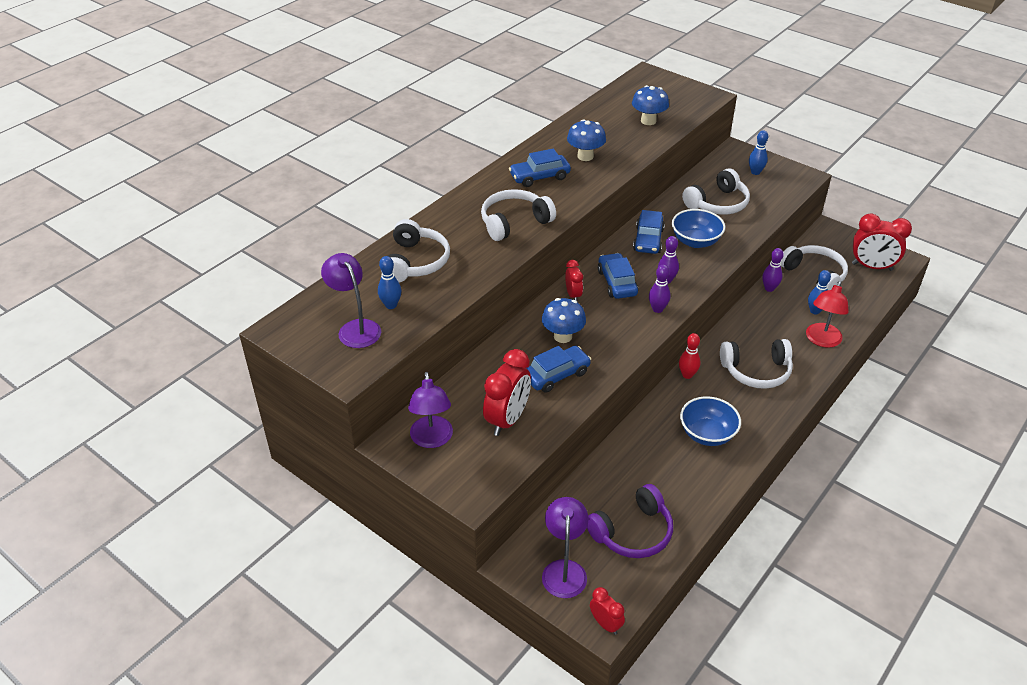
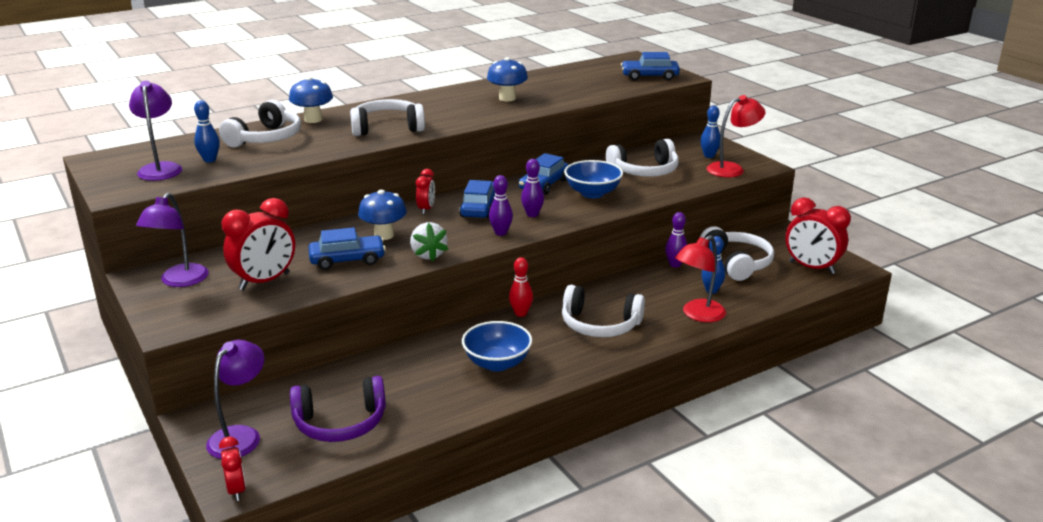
camera: 20 degrees right, 15 degrees down
blue car [509,149,571,187] -> blue car moved to [621,52,680,80]
blue mushroom [632,85,669,125] -> blue mushroom moved to [289,76,333,123]
none -> white strawberry [410,222,448,261]
none -> red lamp [707,95,766,177]

